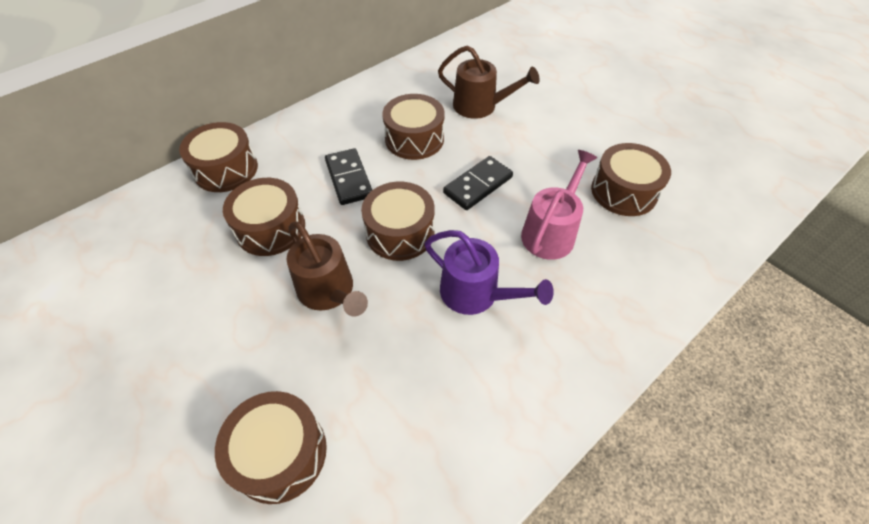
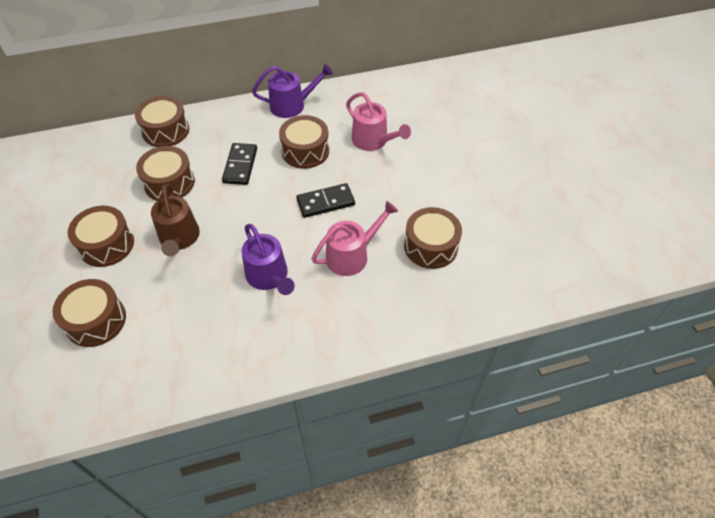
camera: 25 degrees right, 0 degrees up
brown drum [361,182,435,261] -> brown drum moved to [68,206,134,267]
brown watering can [438,46,540,119] -> pink watering can [346,92,411,151]
none -> purple watering can [252,64,333,118]

